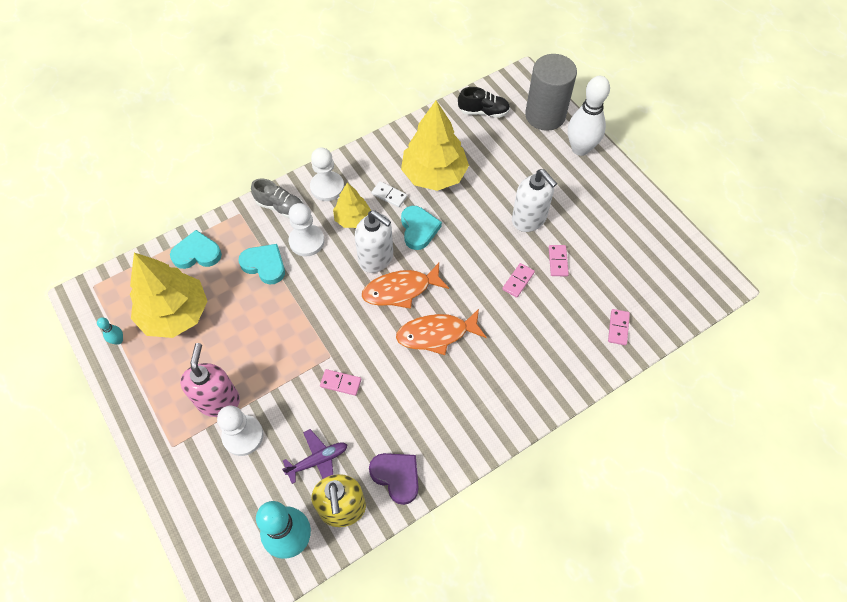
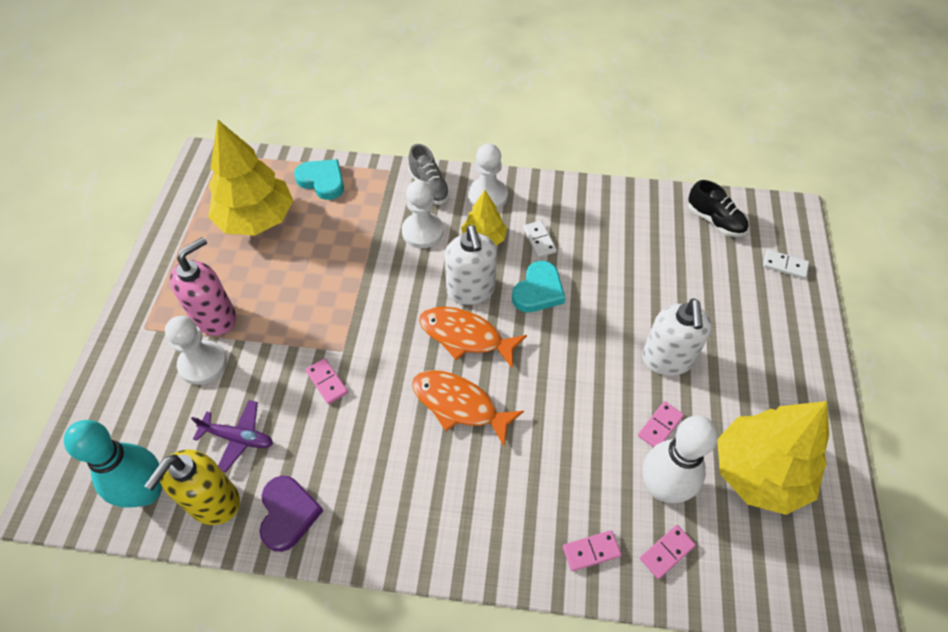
camera: 40 degrees right, 5 degrees down
turquoise bowling pin [97,317,123,345] -> none
turquoise heart [238,244,285,284] -> none
yellow tree [401,101,469,191] -> yellow tree moved to [717,401,829,515]
pink domino [502,263,535,298] -> pink domino moved to [563,530,621,571]
grey cylinder [525,54,577,131] -> white domino [763,249,809,279]
white bowling pin [568,76,610,156] -> white bowling pin moved to [643,415,718,503]

